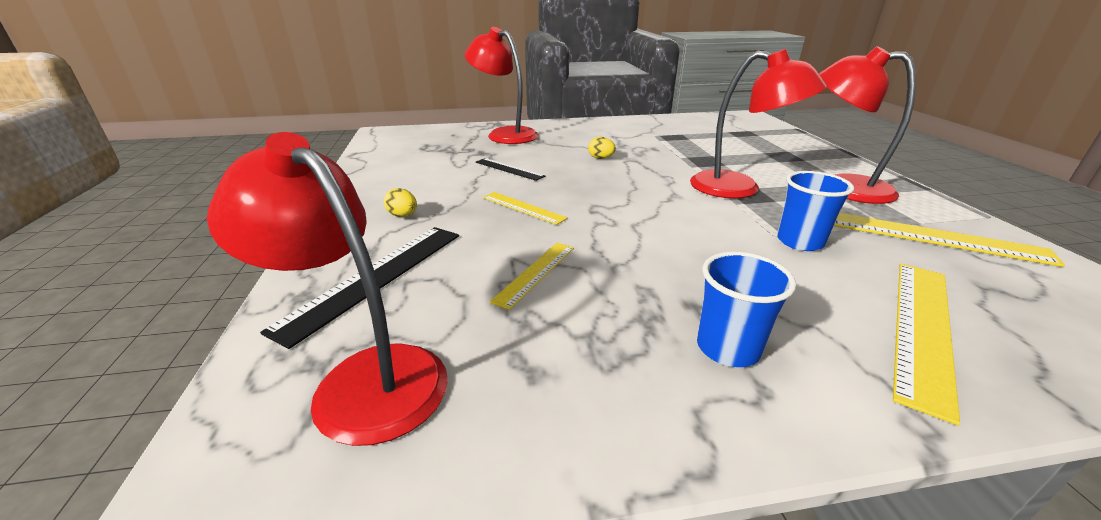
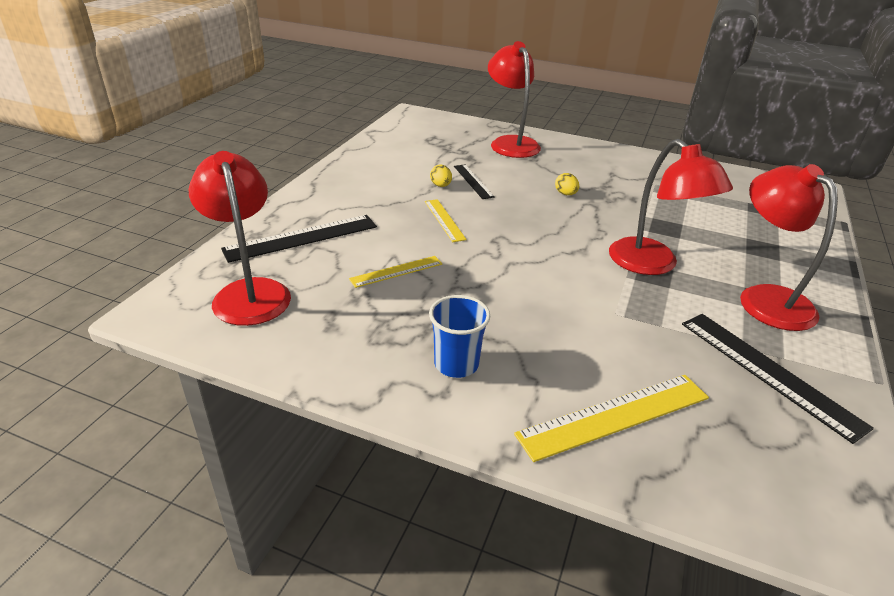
camera: 30 degrees right, 5 degrees up
yellow egg [384,188,417,217] -> yellow egg moved to [430,165,452,187]
blue cup [777,171,854,251] -> none
yellow ruler [834,213,1065,267] -> black ruler [682,314,874,444]

